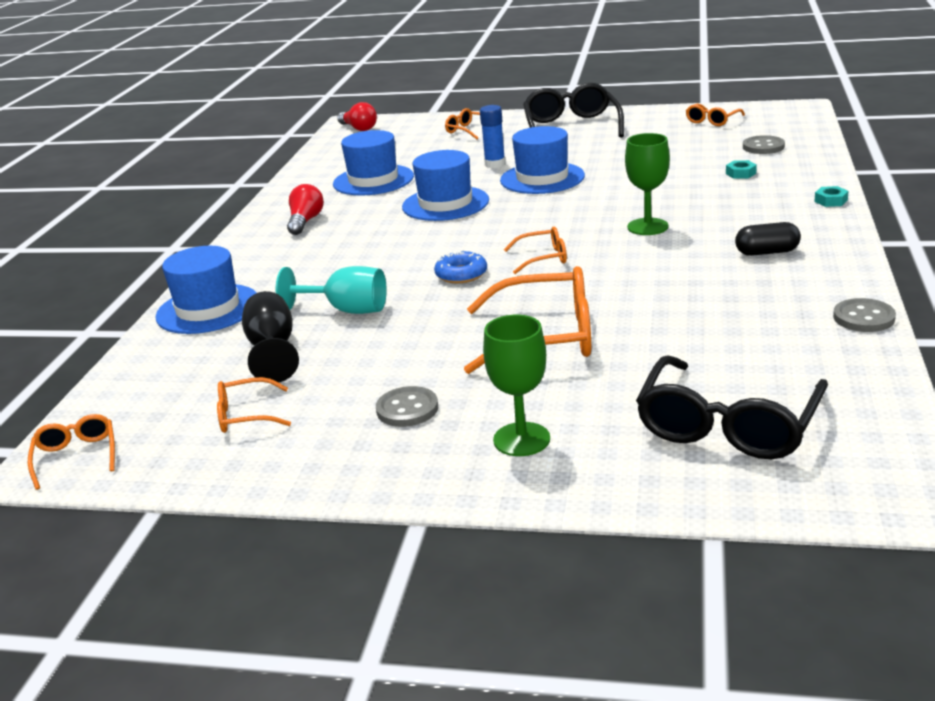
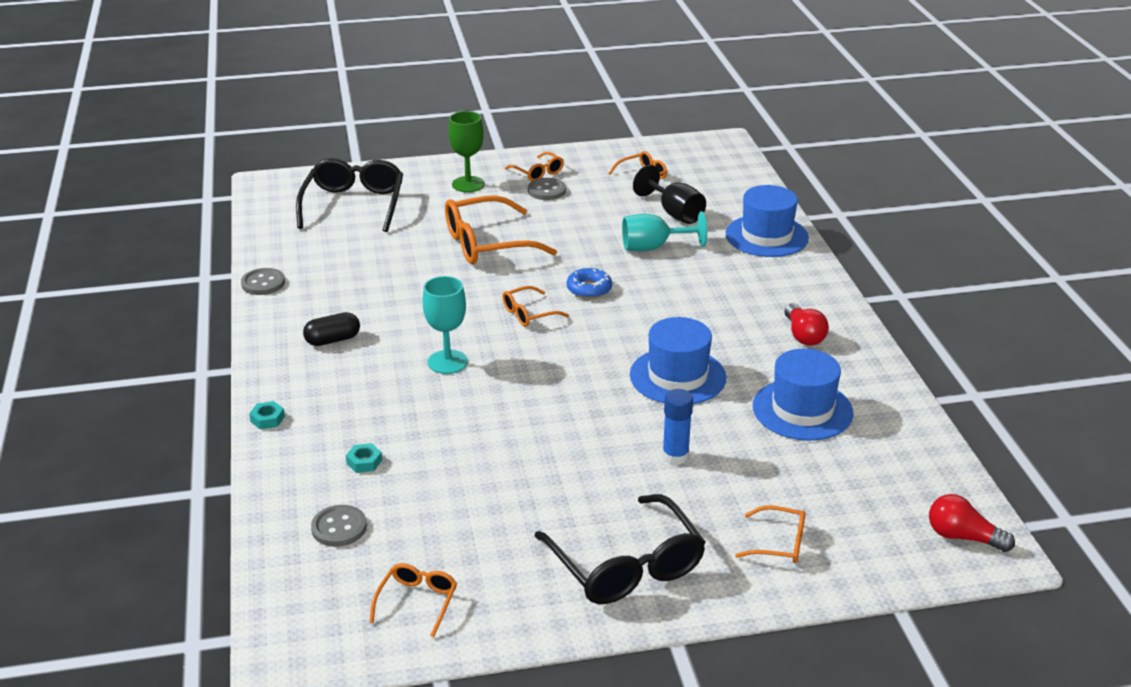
camera: 155 degrees right, 5 degrees up
orange glasses [28,414,115,490] -> orange glasses moved to [505,152,564,181]
blue hat [500,126,585,194] -> none
green goblet [625,133,670,235] -> turquoise goblet [423,276,468,374]

